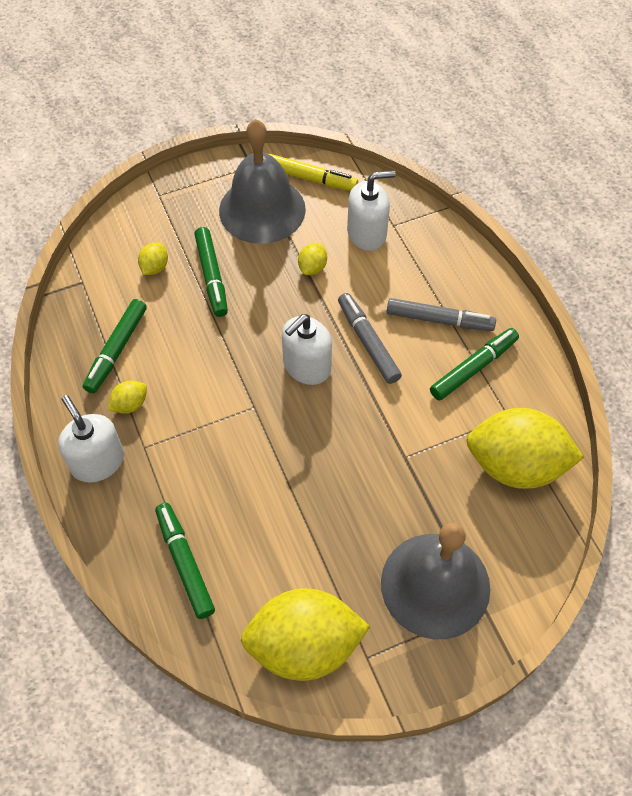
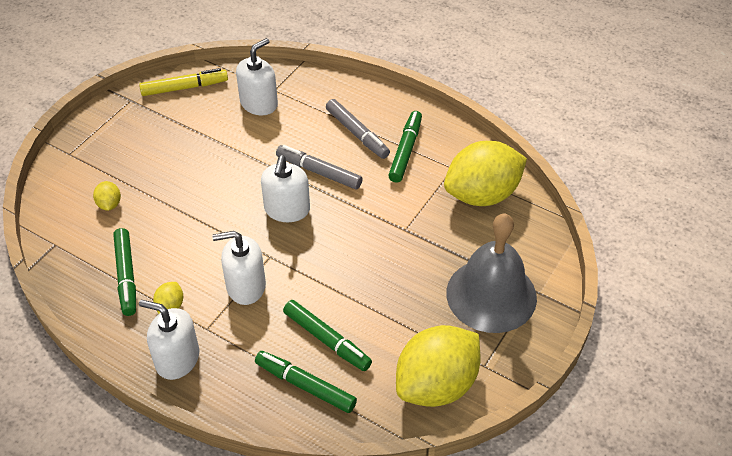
camera: 35 degrees left, 10 degrees down
green marker [194,227,228,317] -> green marker moved to [283,300,372,371]
grey bell [219,119,306,244] -> none
yellow lemon [298,243,327,275] -> none
grey marker [387,298,496,331] -> grey marker turned 75 degrees clockwise [326,99,390,159]
none -> white soap dispenser [212,231,266,305]

